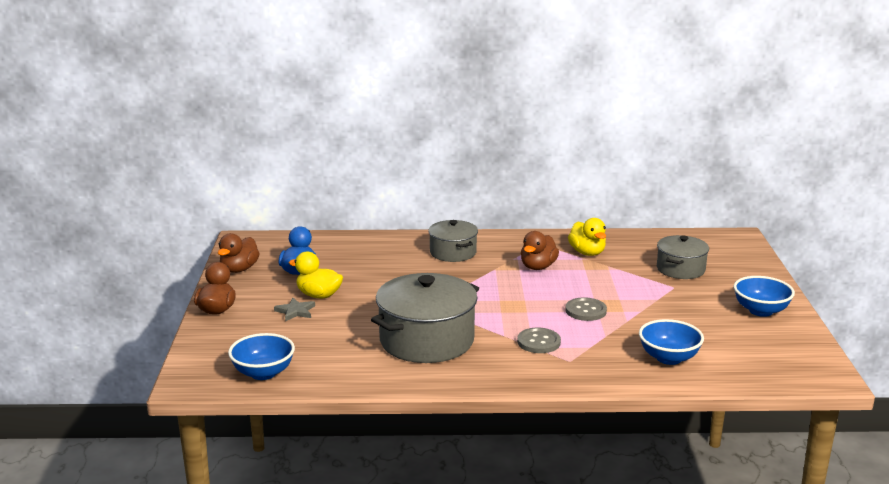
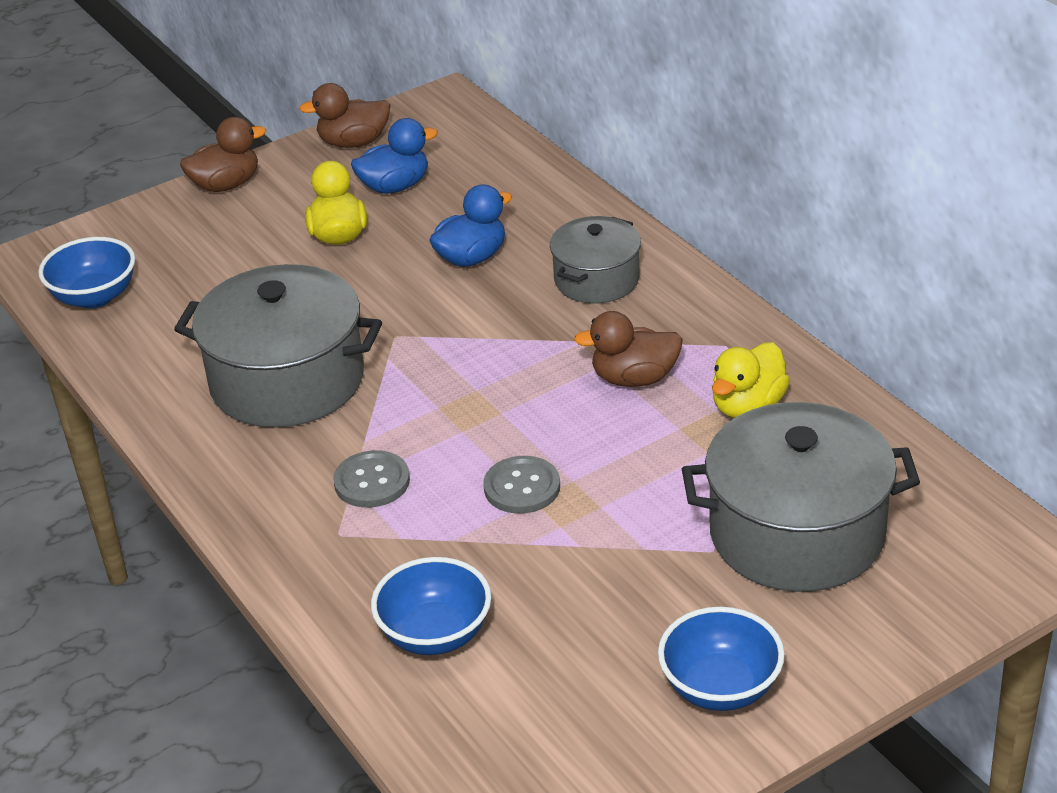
camera: 60 degrees right, 15 degrees up
grey star [274,298,315,321] -> none
grey pot [657,235,709,279] -> grey pot [682,402,920,592], size x1.73
none -> blue duck [429,184,512,267]

